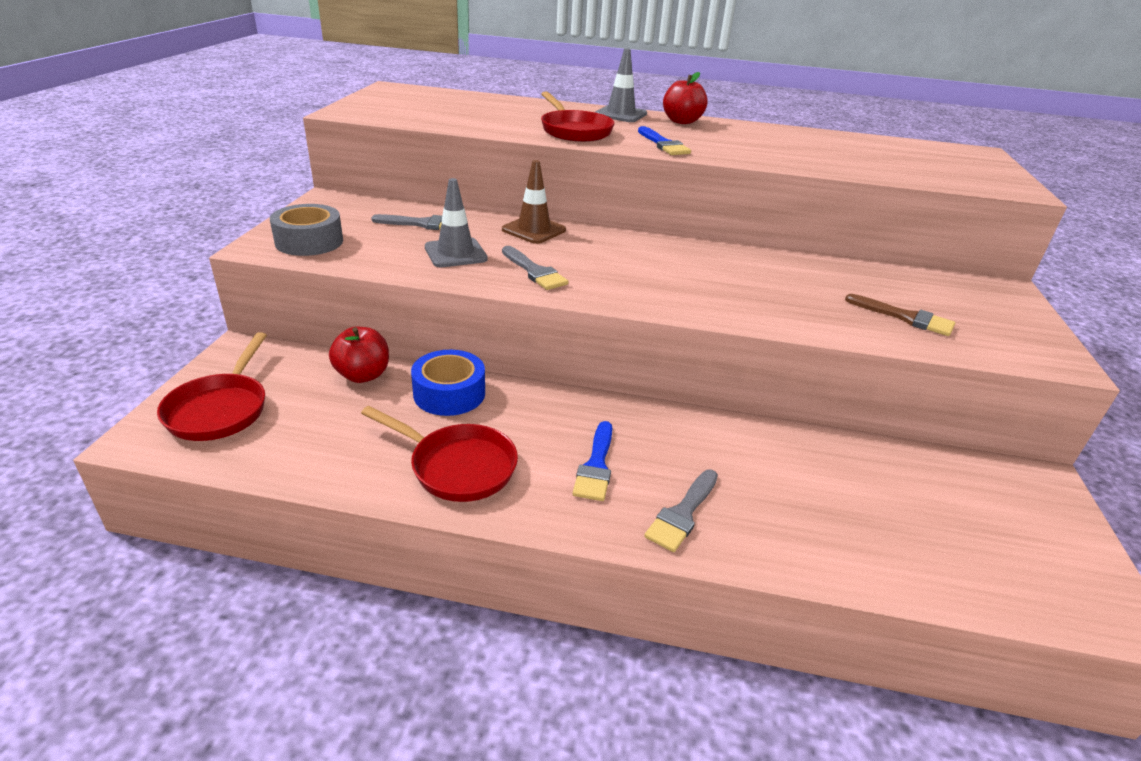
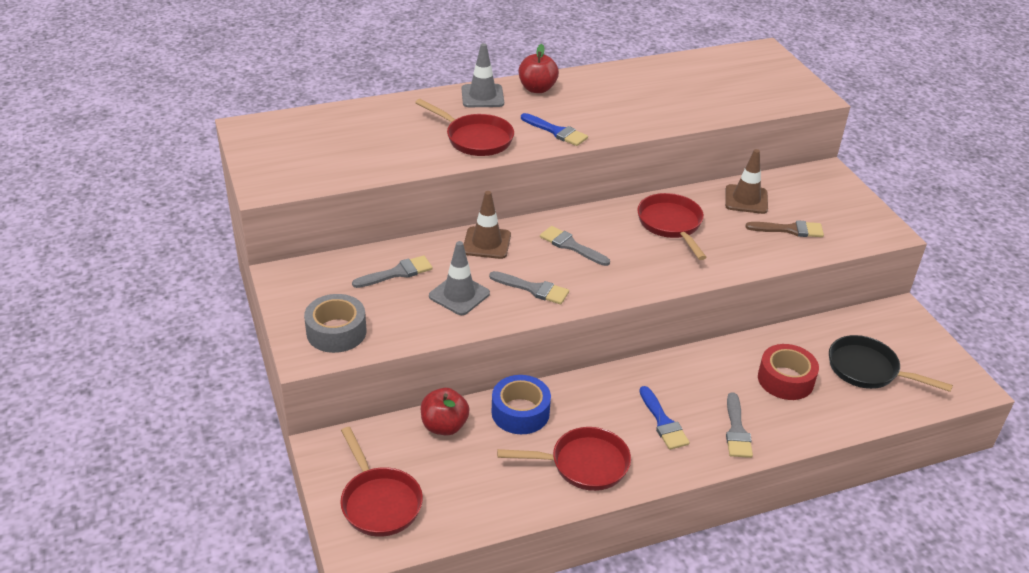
camera: 30 degrees left, 5 degrees up
none -> grey brush [540,226,610,266]
none -> red pan [637,193,707,260]
none -> brown traffic cone [725,149,768,214]
none -> red tape [758,344,819,400]
none -> black pan [829,335,953,392]

